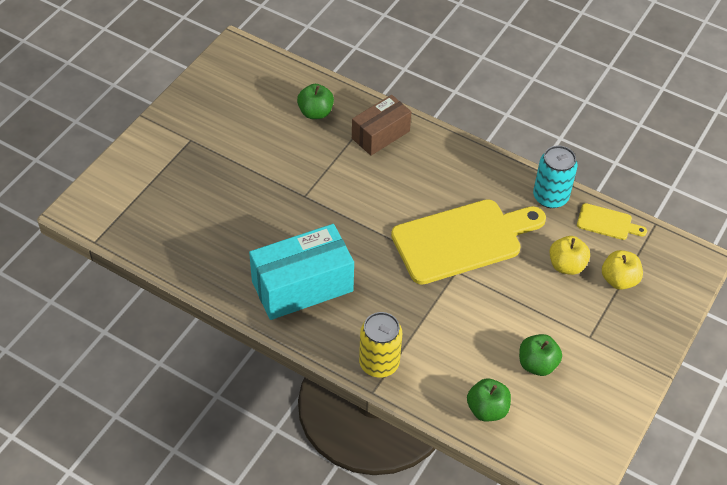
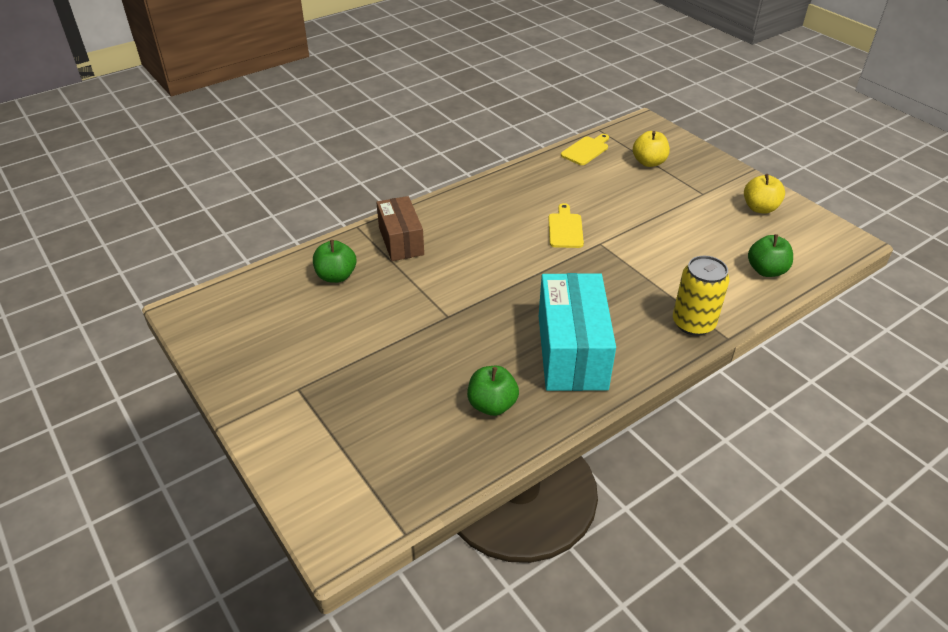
camera: 65 degrees left, 10 degrees down
yellow cutting board [391,199,546,285] -> yellow cutting board [548,203,584,248], size x0.44
green apple [519,334,562,376] -> green apple moved to [467,366,519,416]
turquoise can [533,146,578,208] -> none
yellow apple [549,236,590,275] -> yellow apple moved to [744,174,785,214]

